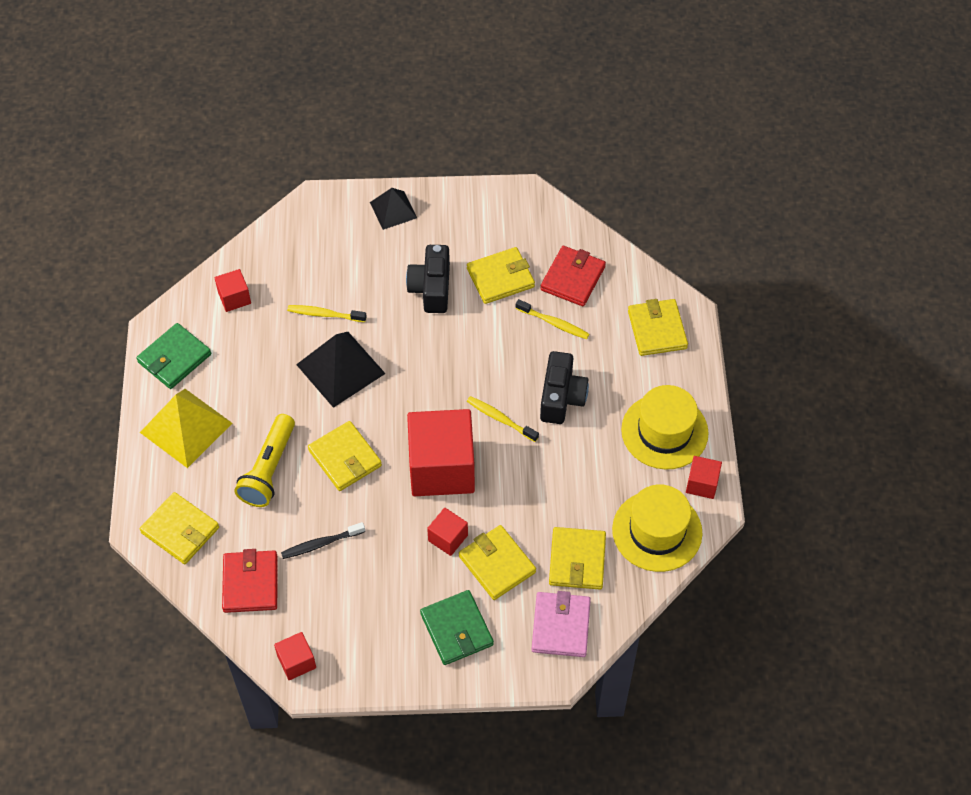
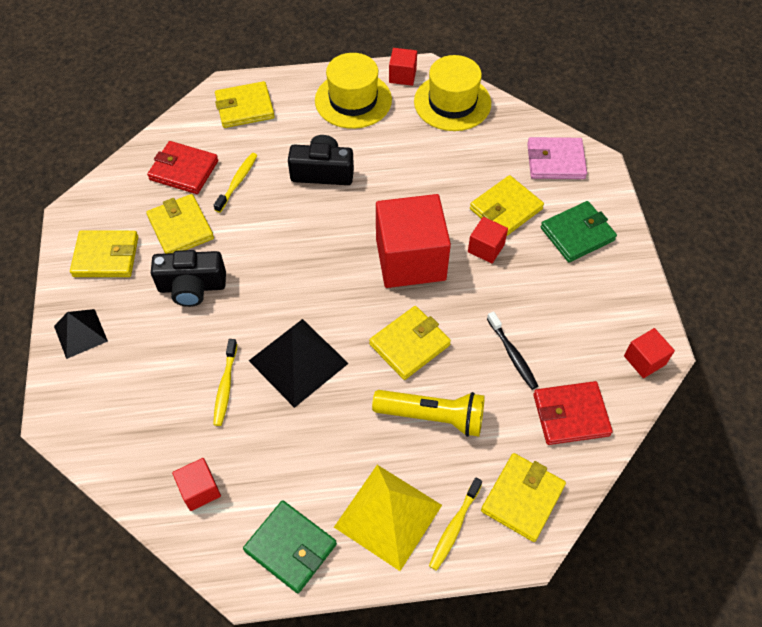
camera: 95 degrees left, 0 degrees up
yellow toothbrush [467,396,539,442] -> yellow toothbrush moved to [429,478,482,571]
yellow wallet [549,527,606,590] -> yellow wallet moved to [70,230,138,277]

